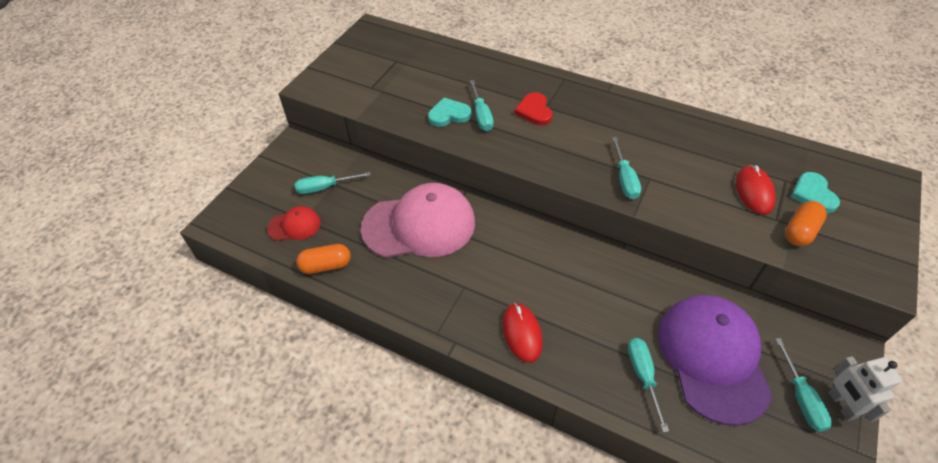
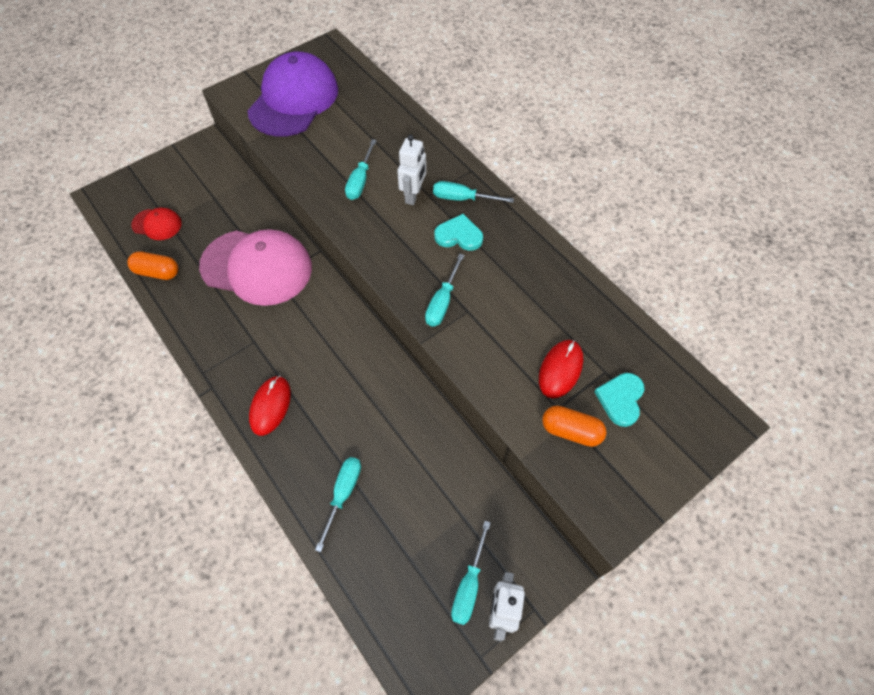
camera: 25 degrees right, 10 degrees up
turquoise screwdriver [295,172,371,194] -> turquoise screwdriver moved to [433,181,514,203]
turquoise heart [428,98,471,127] -> turquoise heart moved to [434,214,483,251]
red heart [514,92,553,125] -> white robot [397,134,426,205]
purple cap [658,295,773,426] -> purple cap moved to [248,52,338,137]
orange capsule [785,201,827,246] -> orange capsule turned 45 degrees clockwise [542,406,607,447]

